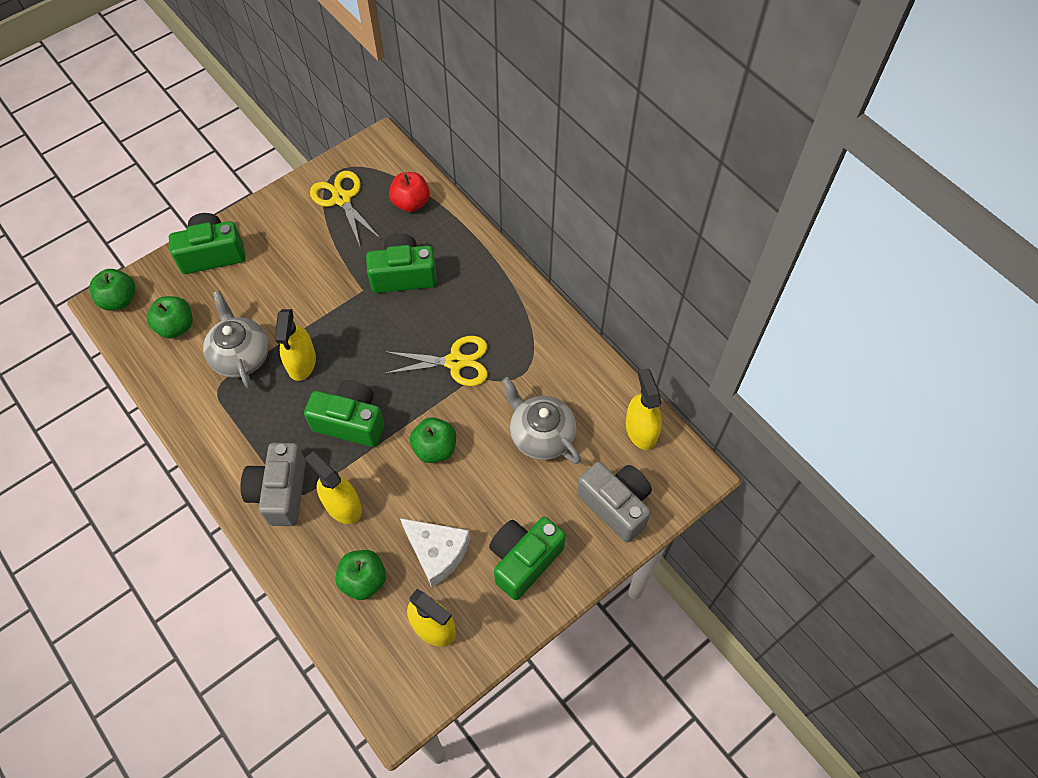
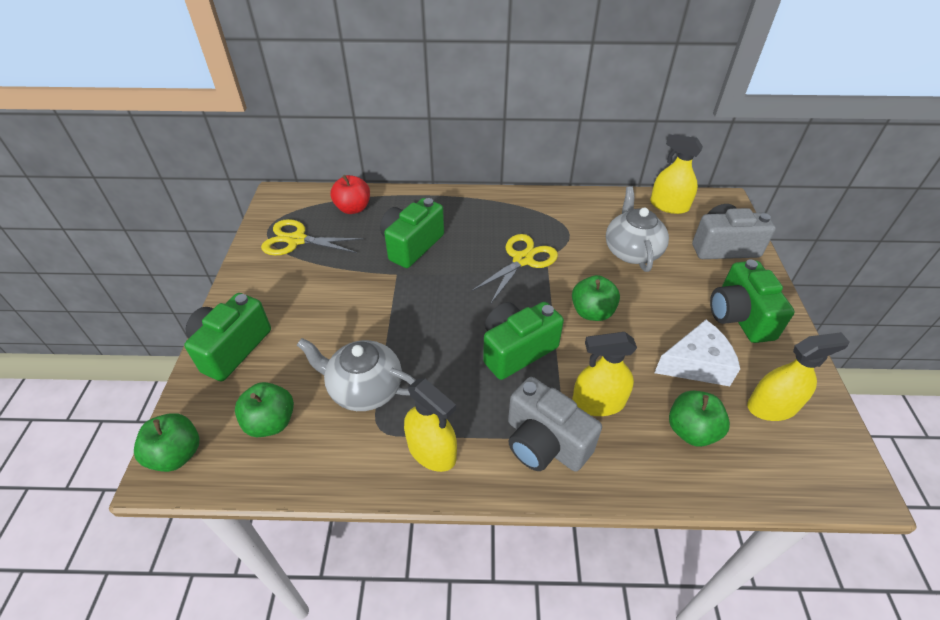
camera: 50 degrees left, 15 degrees down
yellow spray bottle [275,309,316,381] -> yellow spray bottle moved to [404,378,457,472]
grey teapot [502,377,581,464] -> grey teapot turned 90 degrees clockwise [606,186,669,272]

